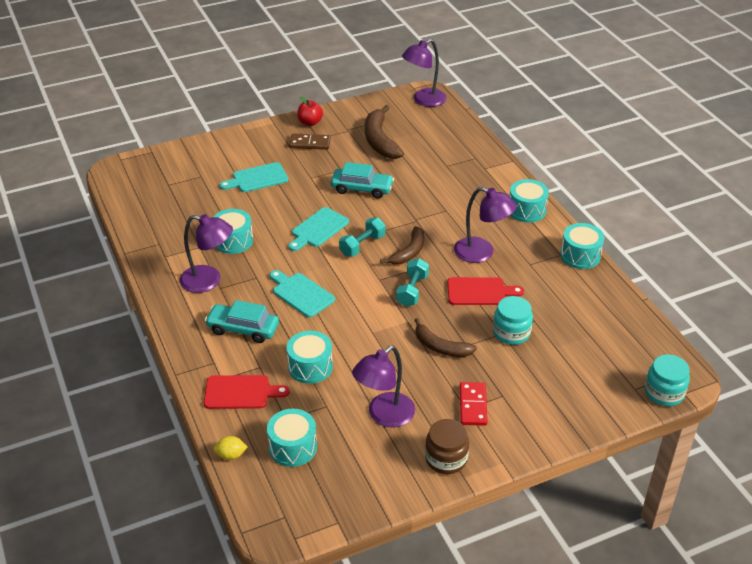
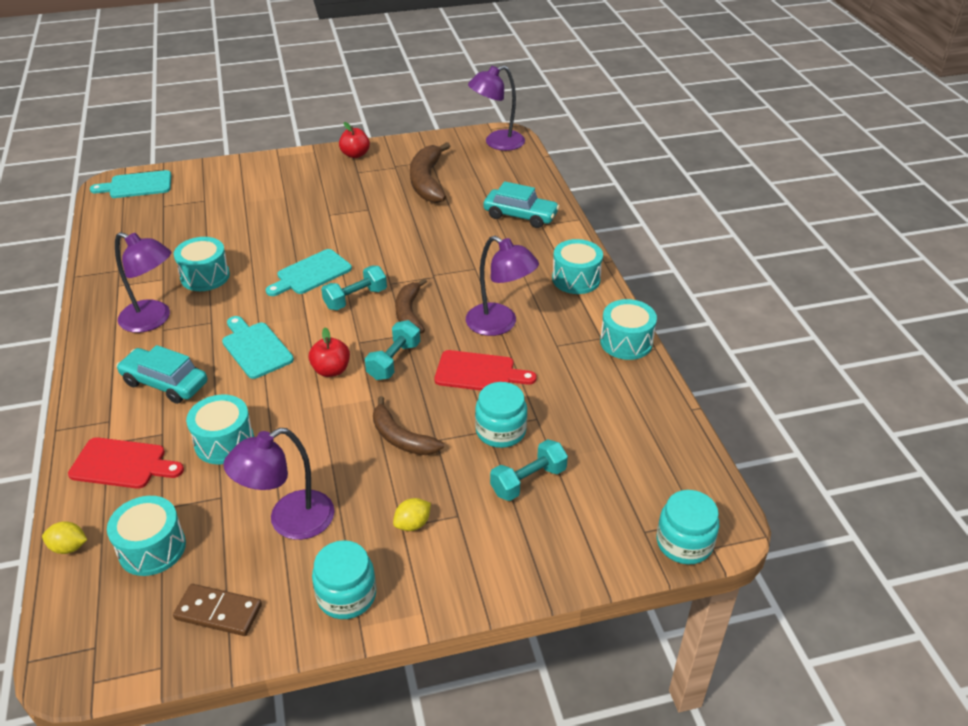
camera: 10 degrees right, 0 degrees up
turquoise cutting board [219,162,288,192] -> turquoise cutting board moved to [90,170,171,198]
brown domino [289,133,331,150] -> brown domino moved to [173,584,262,636]
turquoise car [331,162,394,199] -> turquoise car moved to [483,181,560,228]
brown banana [380,226,424,264] -> brown banana turned 135 degrees clockwise [395,278,427,334]
brown jar [425,419,469,474] -> turquoise jar [312,540,376,619]
red domino [460,382,488,426] -> yellow lemon [393,498,431,531]
none -> red apple [309,328,350,377]
none -> turquoise dumbbell [490,439,568,501]

